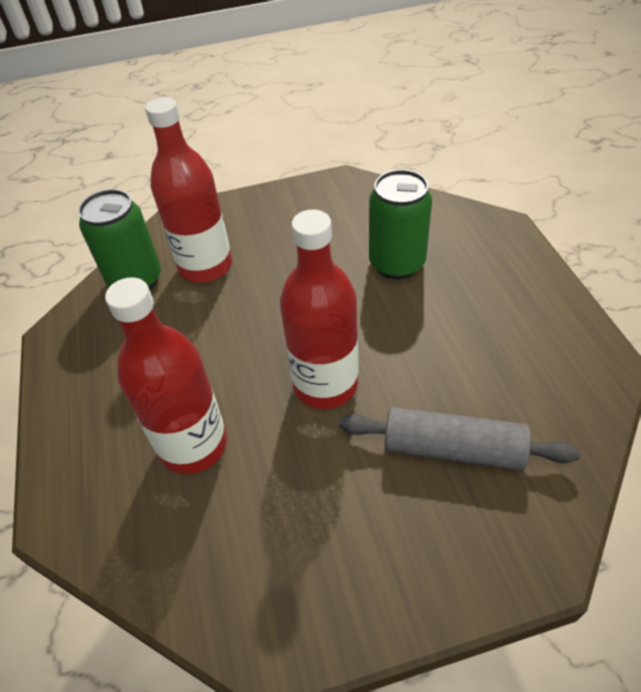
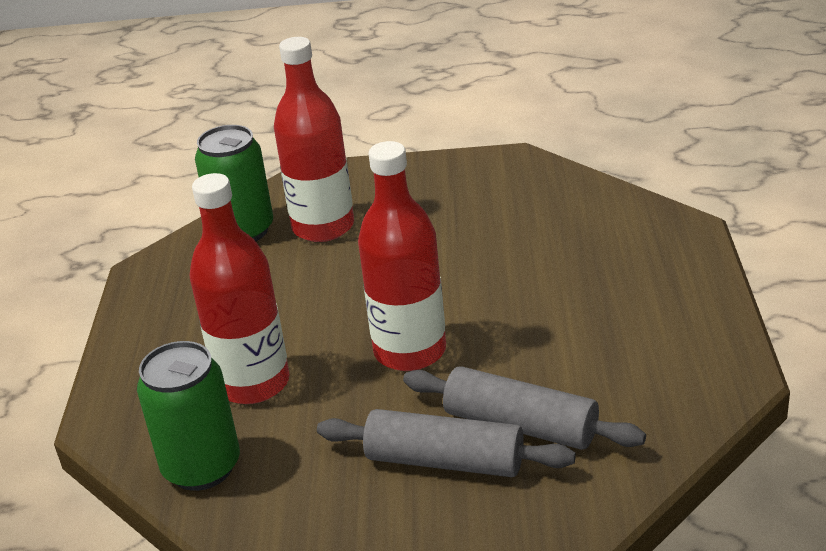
camera: 15 degrees right, 15 degrees down
green can [369,169,432,279] -> green can moved to [137,341,240,491]
none -> grey rolling pin [317,409,576,477]

